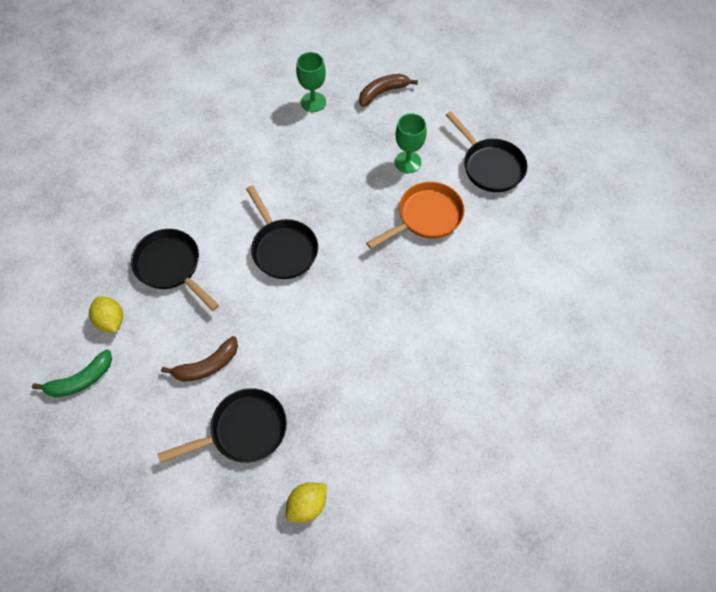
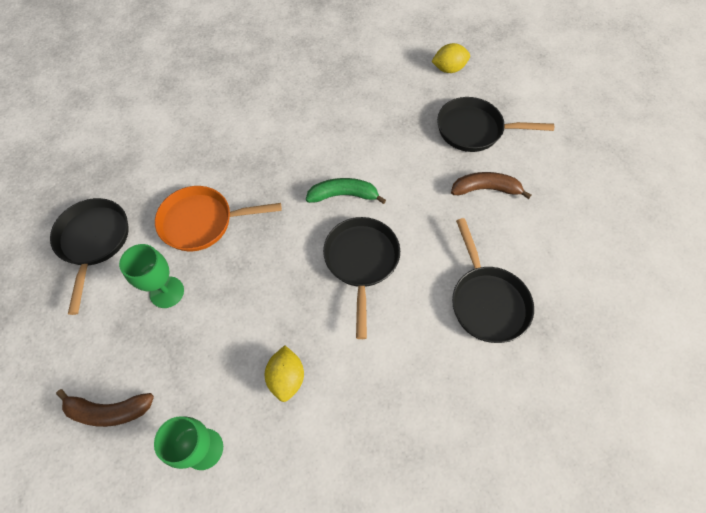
camera: 150 degrees left, 0 degrees up
green banana [32,349,112,397] -> green banana moved to [306,178,386,204]
yellow lemon [89,297,123,333] -> yellow lemon moved to [265,346,304,402]

